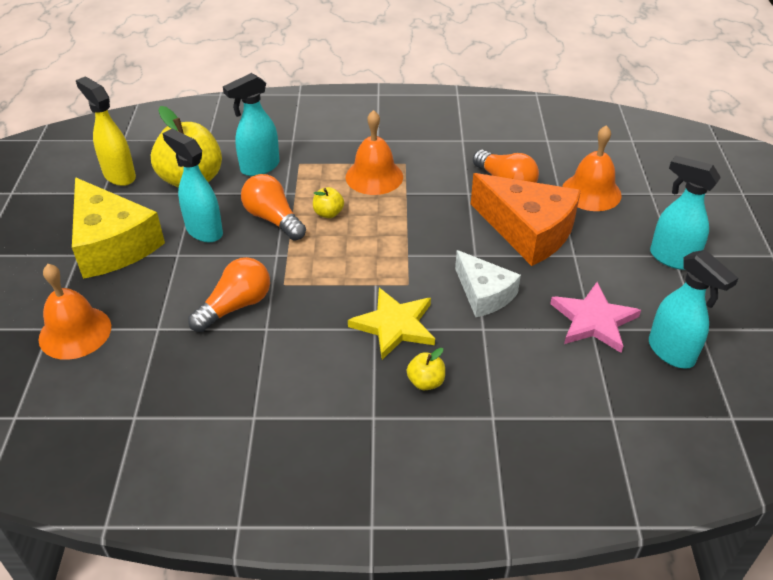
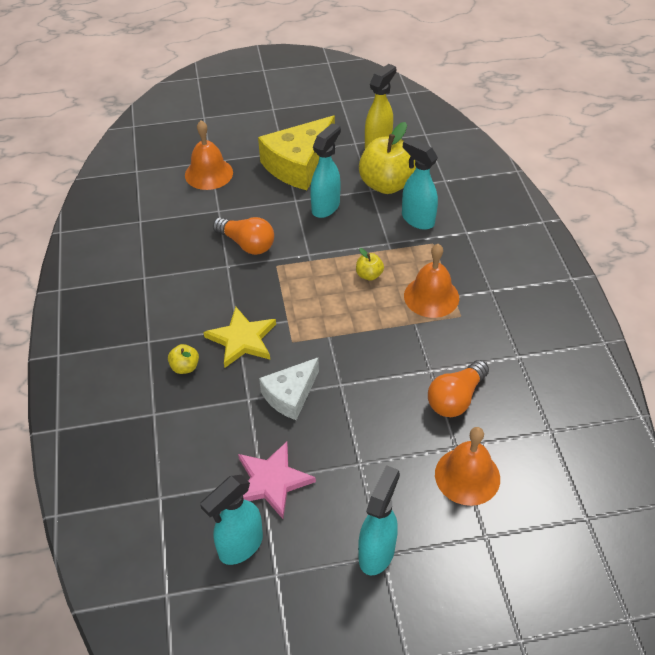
camera: 80 degrees right, 5 degrees up
orange light bulb [241,174,306,240] -> none
orange cheese [471,173,581,266] -> none

